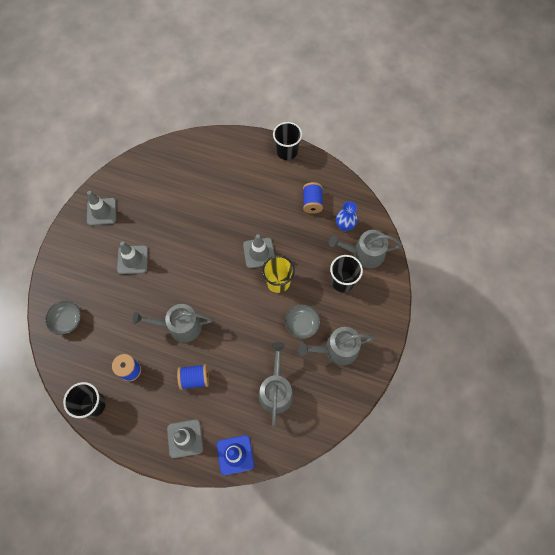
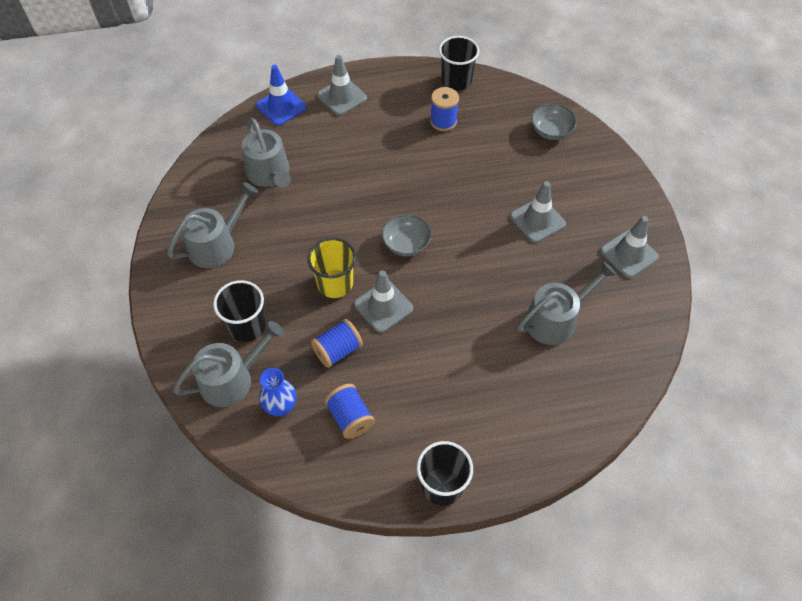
camera: 150 degrees right, 10 degrees down
grey watering can [132,304,213,343] -> grey watering can moved to [517,262,617,345]
blue spool [177,364,209,390] -> blue spool moved to [311,319,363,368]
grey bowl [285,304,320,339] -> grey bowl moved to [382,214,431,256]

